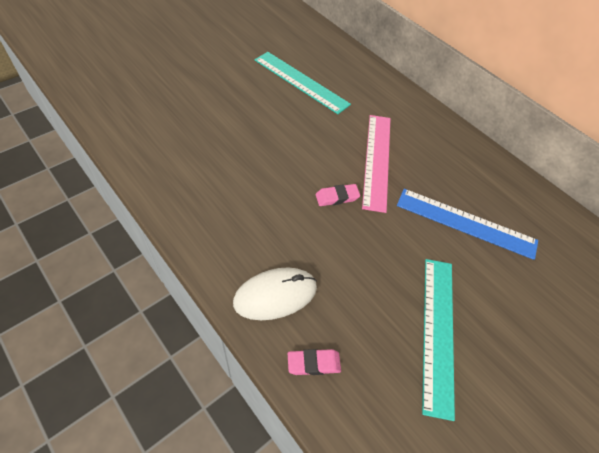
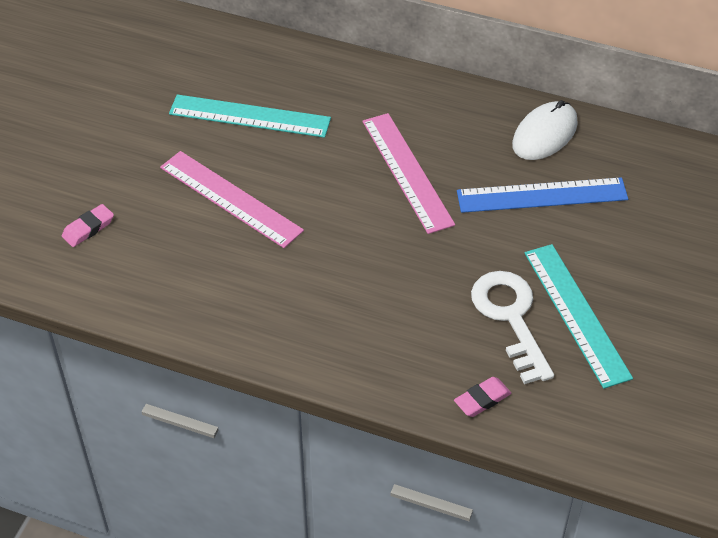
camera: 25 degrees left, 5 degrees down
white mouse [233,267,317,320] -> white mouse moved to [512,100,578,160]
pink eraser [316,184,360,206] -> pink eraser moved to [62,204,114,247]
none -> pink ruler [160,151,304,248]
none -> white key [471,271,554,384]

